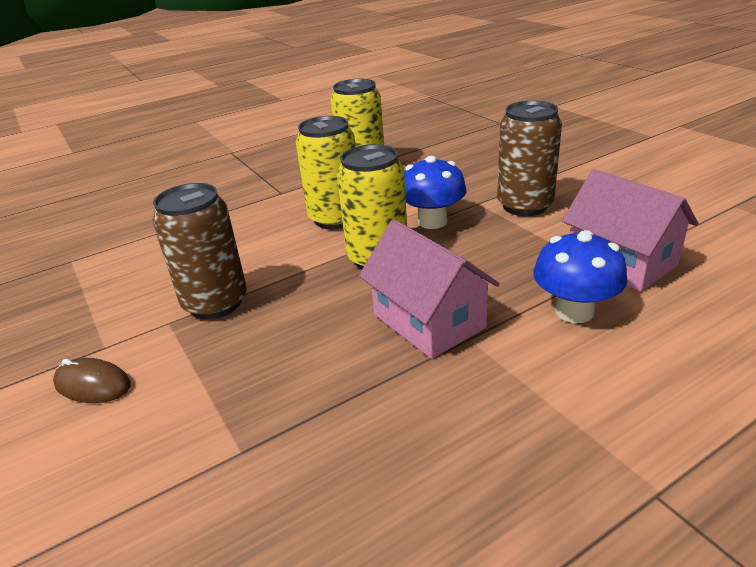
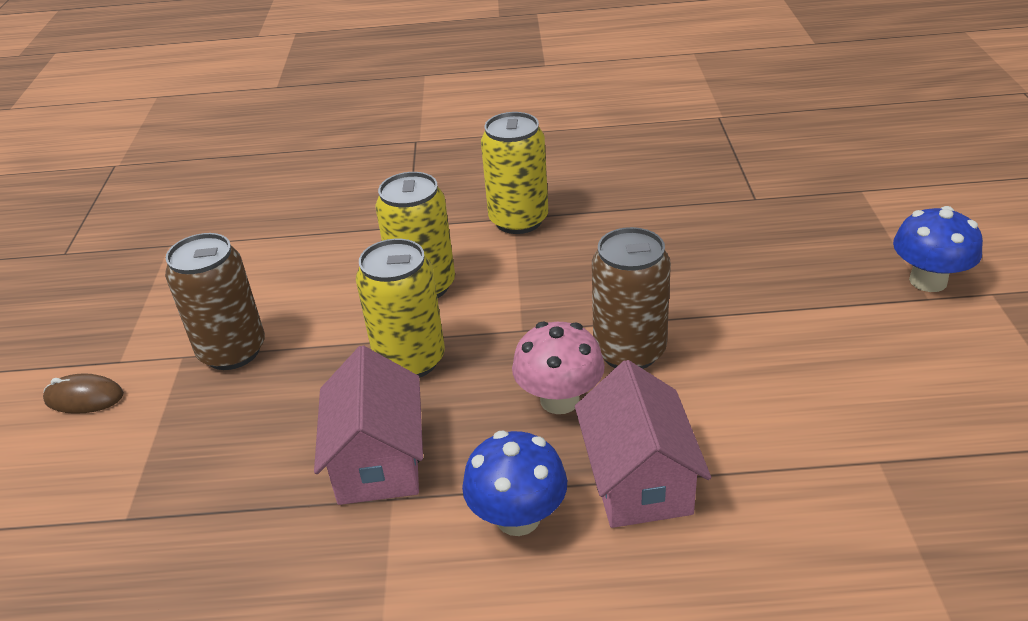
camera: 30 degrees right, 5 degrees up
brown mouse [53,358,131,403] -> brown mouse turned 45 degrees counterclockwise [43,373,124,414]
blue mushroom [404,156,466,229] -> blue mushroom moved to [893,206,983,292]
none -> pink mushroom [512,321,605,414]

